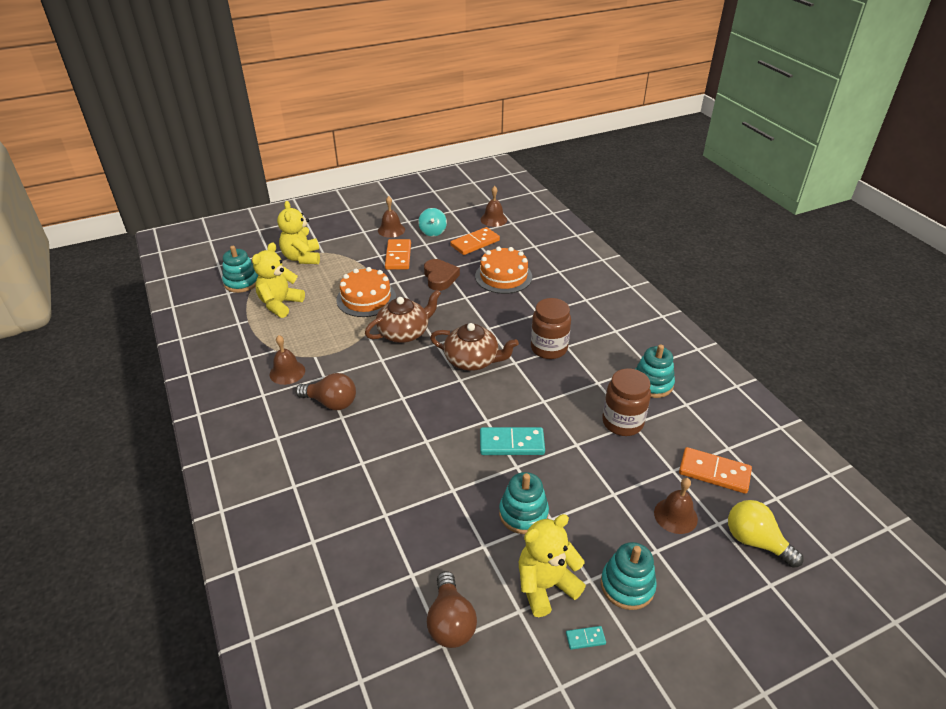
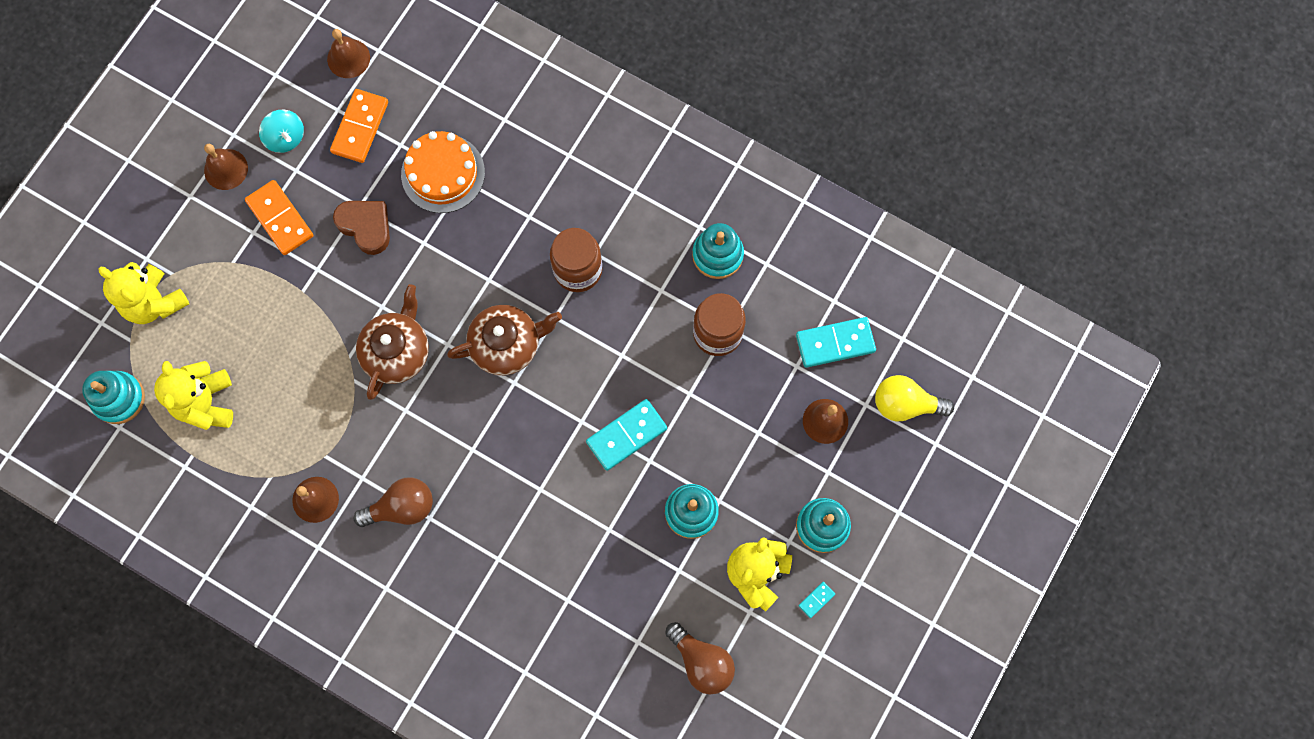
camera: 35 degrees left, 35 degrees up
orange cake [336,267,396,317] -> none
orange domino [679,447,752,494] -> turquoise domino [796,317,876,368]

